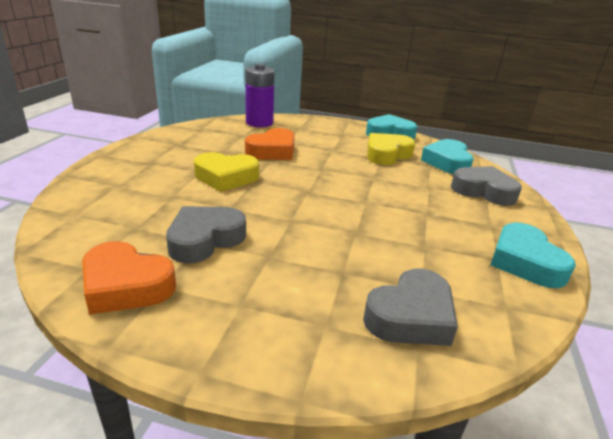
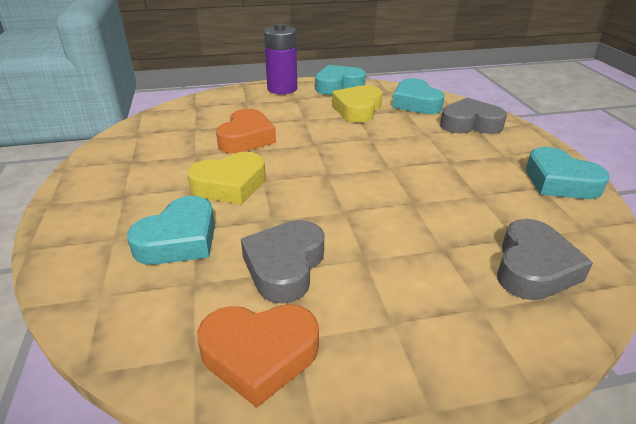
camera: 25 degrees left, 5 degrees up
purple battery [245,64,275,127] -> purple battery moved to [264,23,297,94]
none -> turquoise heart [127,196,215,265]

